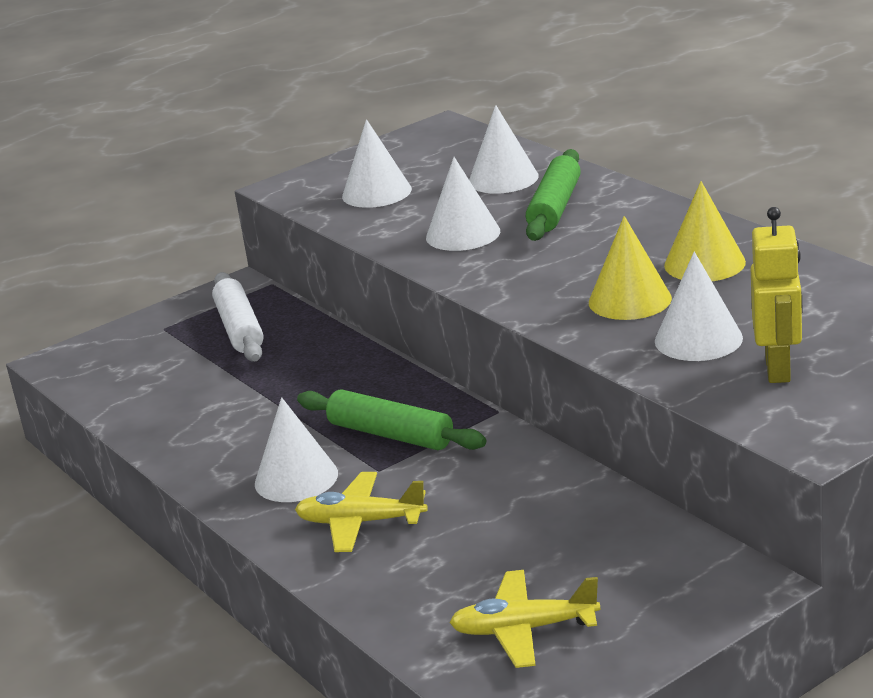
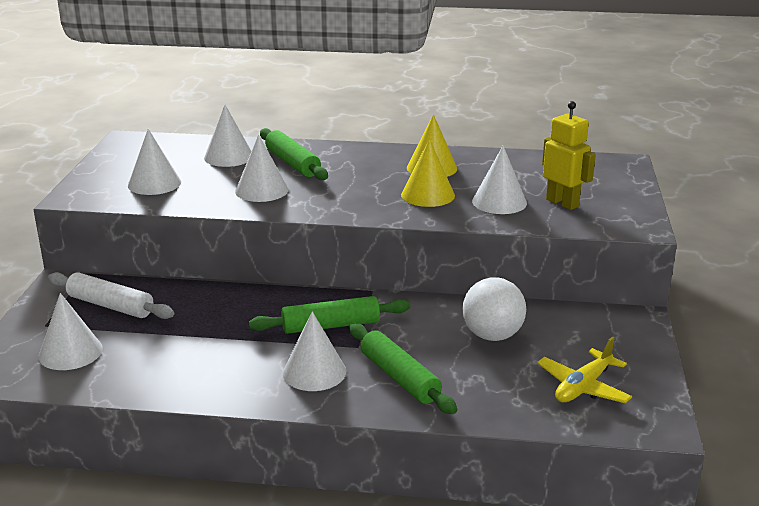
camera: 50 degrees left, 0 degrees up
yellow plane [295,472,428,552] -> green rolling pin [349,323,457,414]
none -> white cone [39,293,103,370]
none -> white ball [462,277,526,341]

